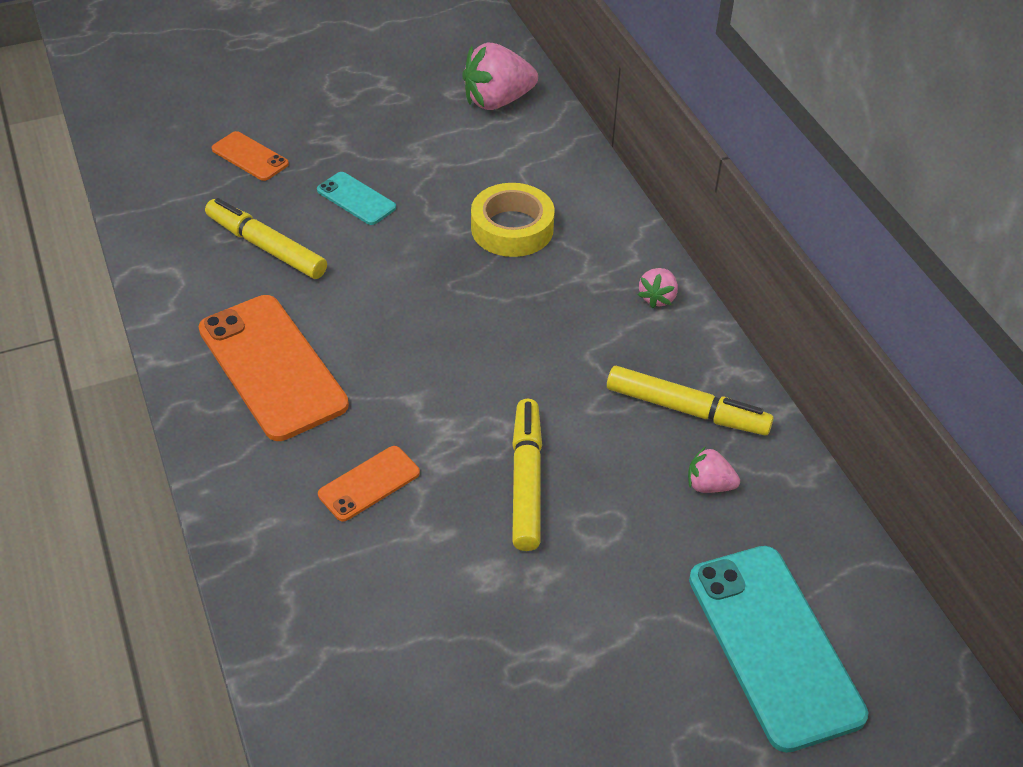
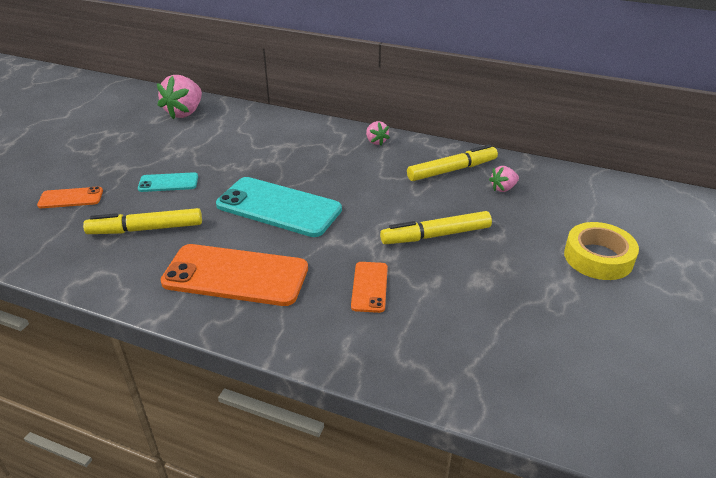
camera: 45 degrees left, 10 degrees down
yellow tape [471,183,555,257] -> yellow tape moved to [564,222,639,280]
yellow marker [512,399,542,551] -> yellow marker turned 60 degrees counterclockwise [380,211,492,244]
turquoise phone [689,546,868,753] -> turquoise phone moved to [216,177,342,237]

